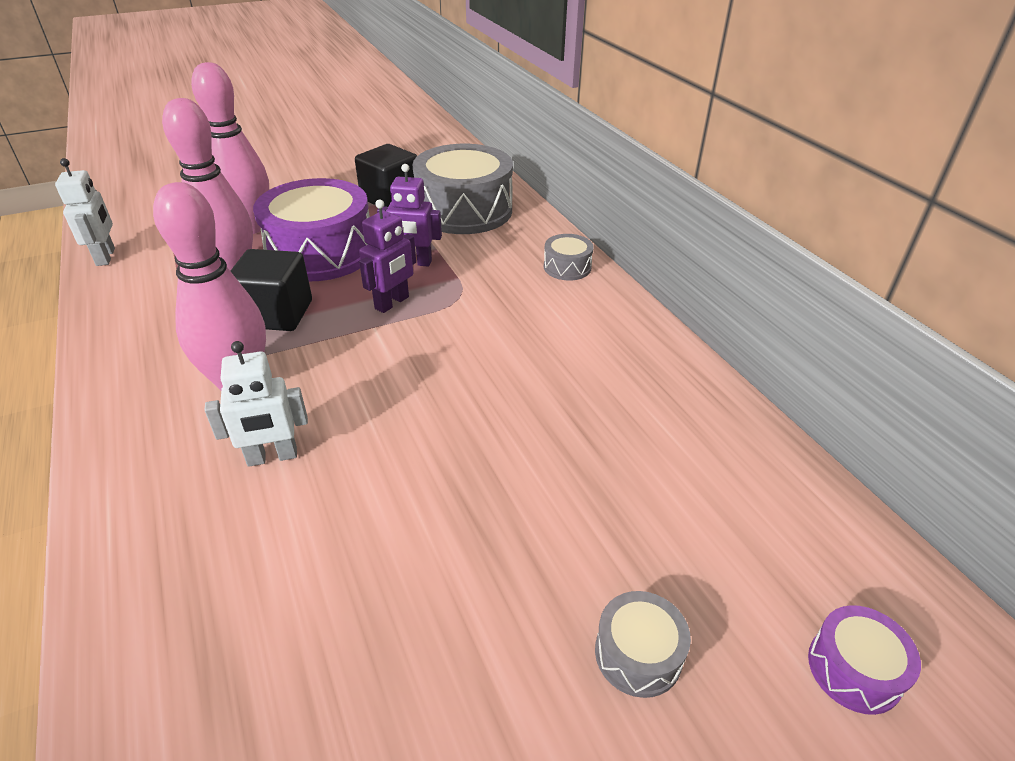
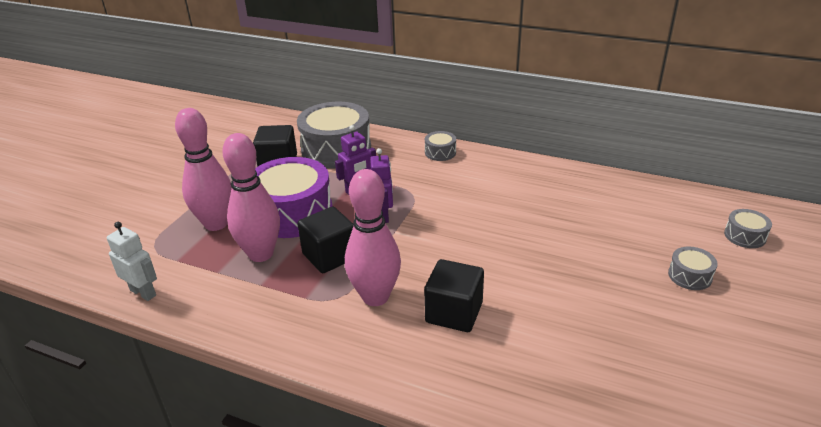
camera: 40 degrees left, 5 degrees down
white robot [205,341,308,467] -> black cube [424,259,484,332]
purple drum [808,605,921,715] -> grey drum [724,209,772,248]

